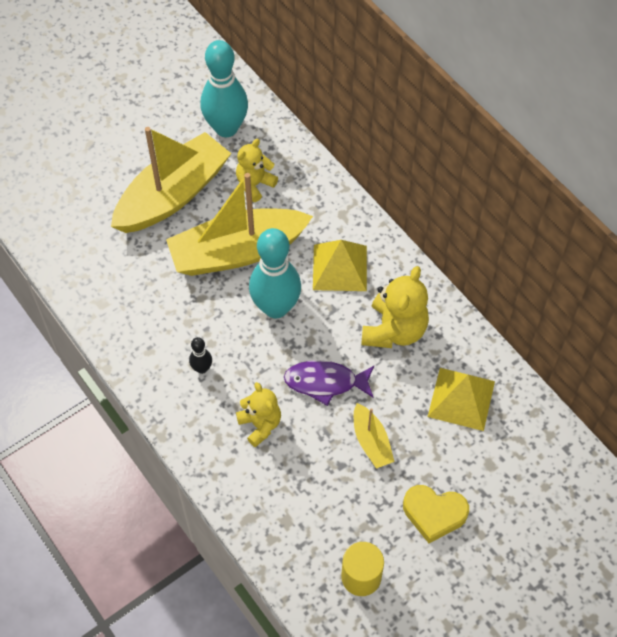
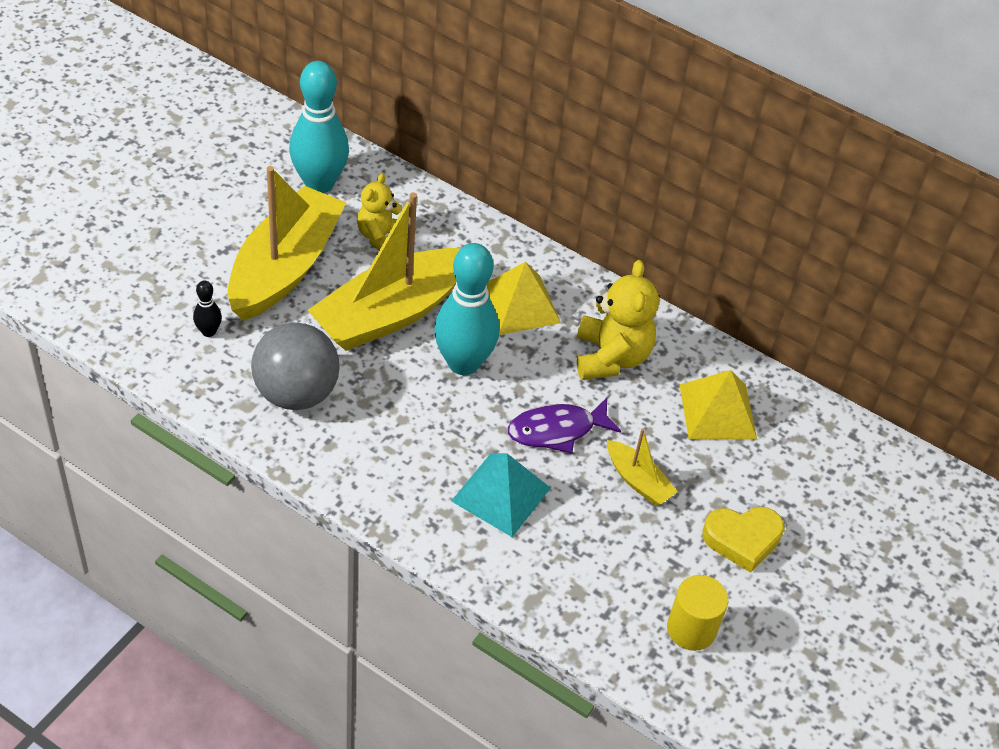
camera: 25 degrees left, 10 degrees down
black bowling pin [189,337,212,374] -> black bowling pin moved to [193,281,222,337]
yellow teddy bear [236,382,281,447] -> turquoise pyramid [451,453,551,537]
none -> grey ball [251,323,340,410]

